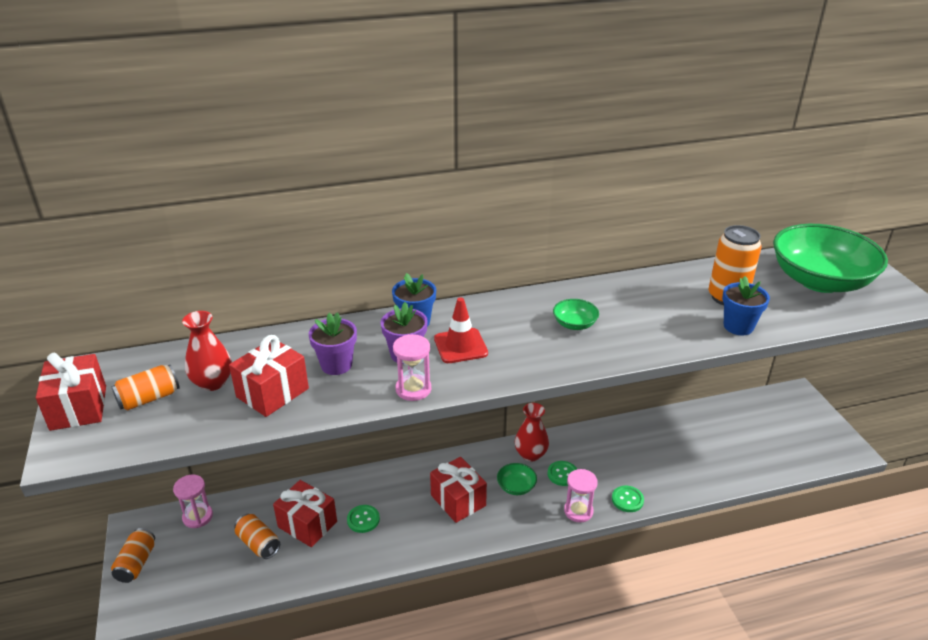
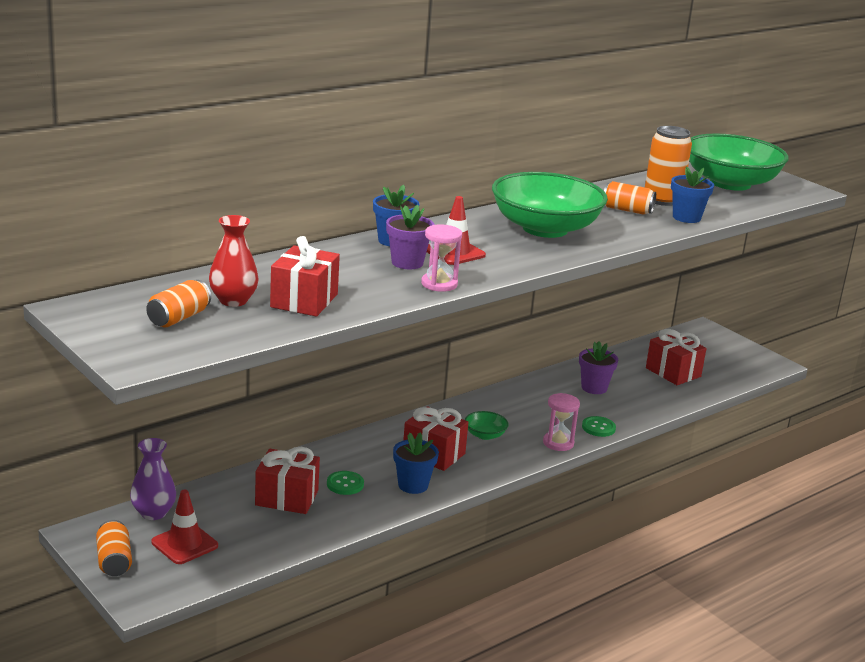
camera: 25 degrees left, 10 degrees down
red gift [36,353,106,431] -> red gift moved to [646,329,706,385]
pink hourglass [173,475,213,528] -> purple vase [130,438,176,520]
orange can [234,514,280,559] -> orange can moved to [604,181,656,215]
purple flower pot [309,312,357,375] -> purple flower pot moved to [579,341,618,394]
red vase [515,403,549,462] -> none
green button [548,461,577,486] -> none
green bowl [553,299,599,330] -> green bowl [492,172,608,238], size x2.48
none -> red traffic cone [151,490,218,564]
none -> blue flower pot [393,432,439,494]

